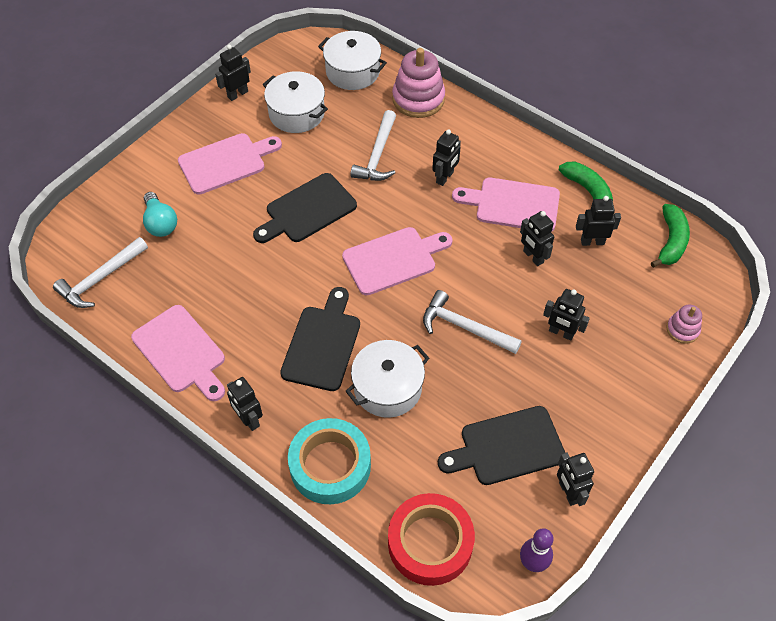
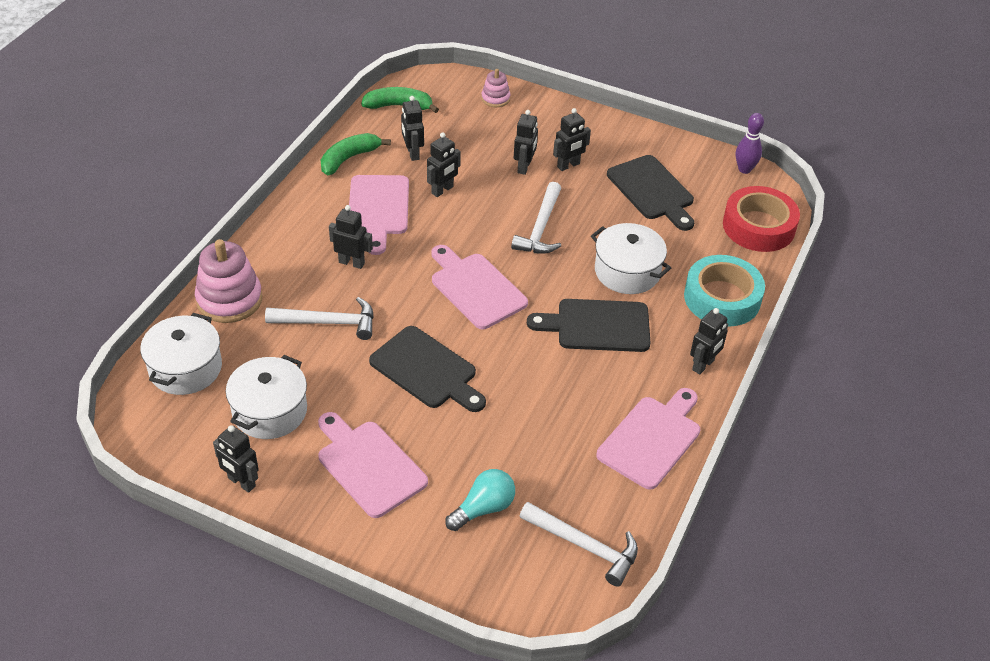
camera: 105 degrees left, 10 degrees down
black robot [557,452,594,506] -> black robot moved to [553,108,591,171]

